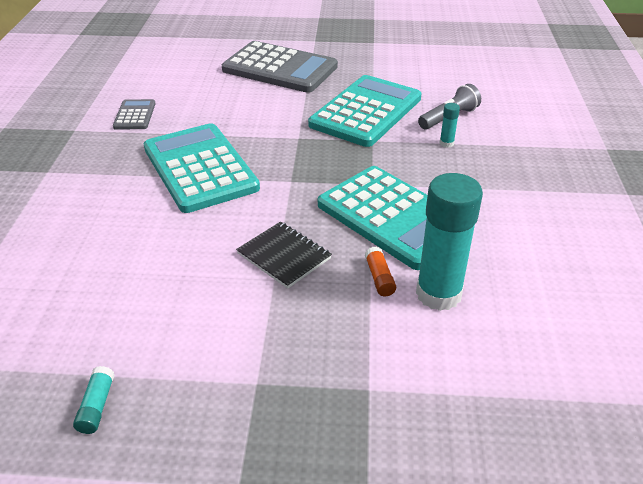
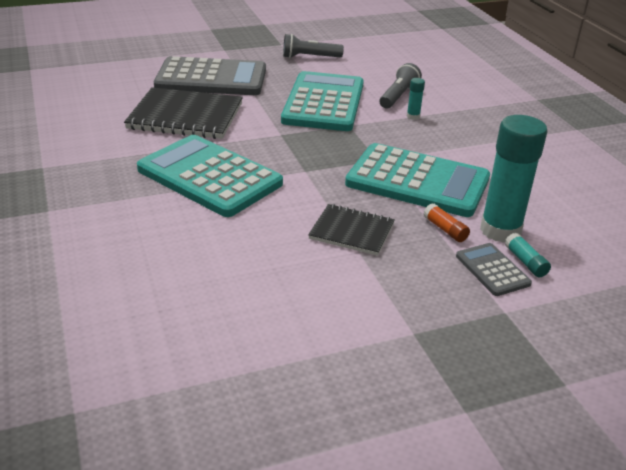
camera: 25 degrees left, 5 degrees down
turquoise glue stick [73,366,115,434] -> turquoise glue stick moved to [505,233,551,277]
grey calculator [113,99,155,130] -> grey calculator moved to [456,243,532,296]
none -> black notebook [124,87,243,139]
none -> grey flashlight [283,34,344,58]

